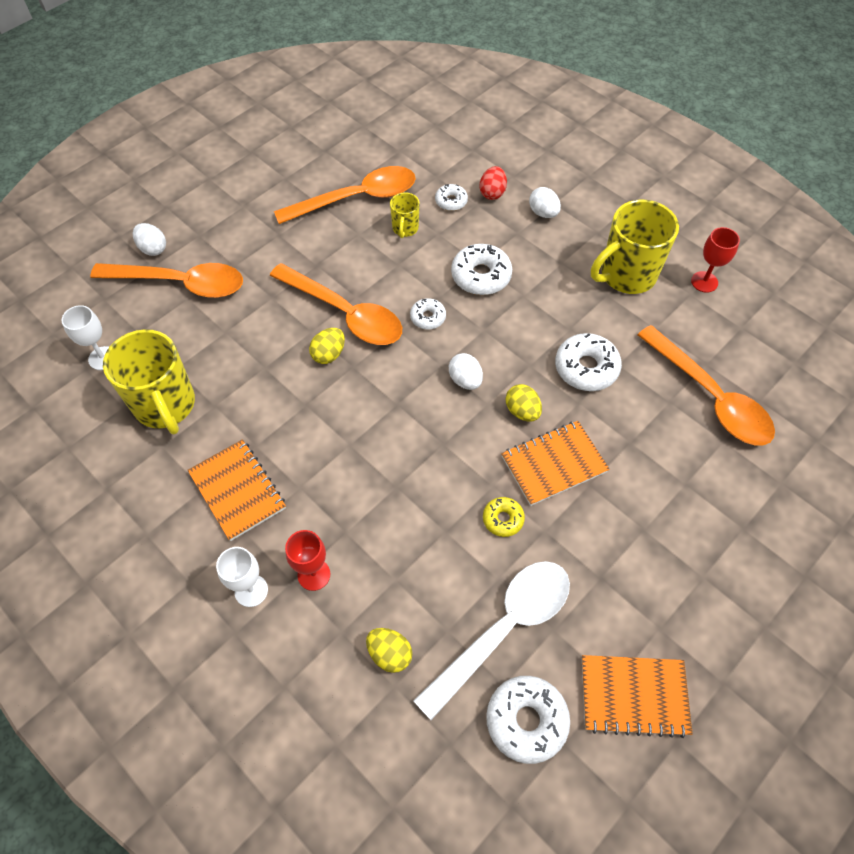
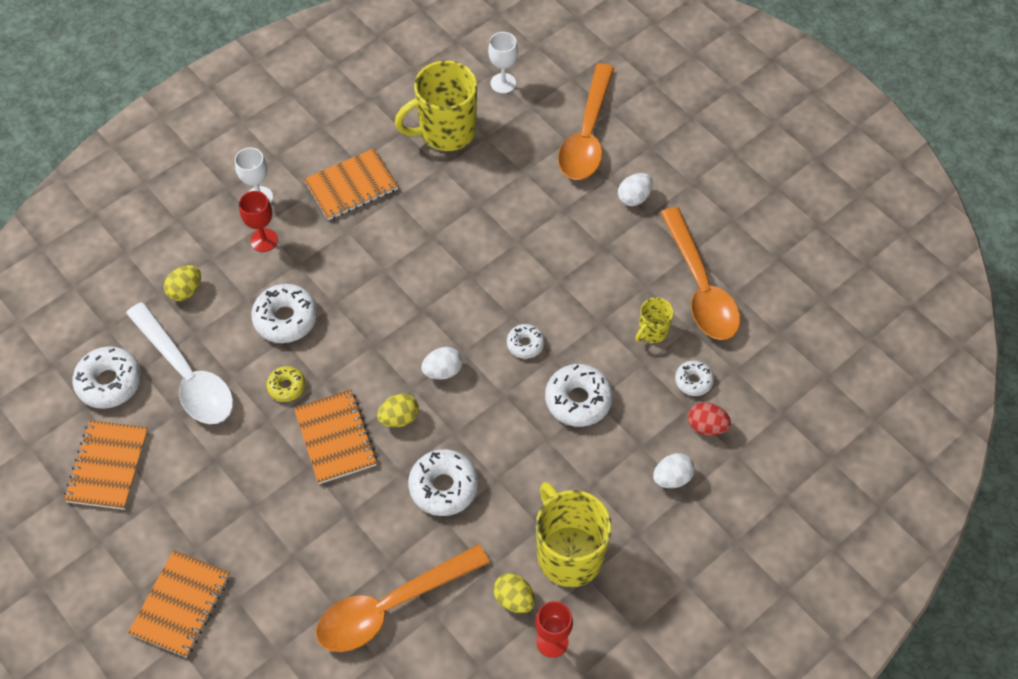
camera: 95 degrees right, 0 degrees up
white egg [133,223,166,256] -> white egg moved to [618,173,653,206]
orange spoon [270,263,402,345] -> none
yellow egg [309,328,345,364] -> yellow egg moved to [493,573,535,613]
yellow mug [390,192,420,238] -> yellow mug turned 60 degrees counterclockwise [635,297,674,343]
none -> orange notebook [128,550,230,658]
none -> white donut [251,284,317,343]

